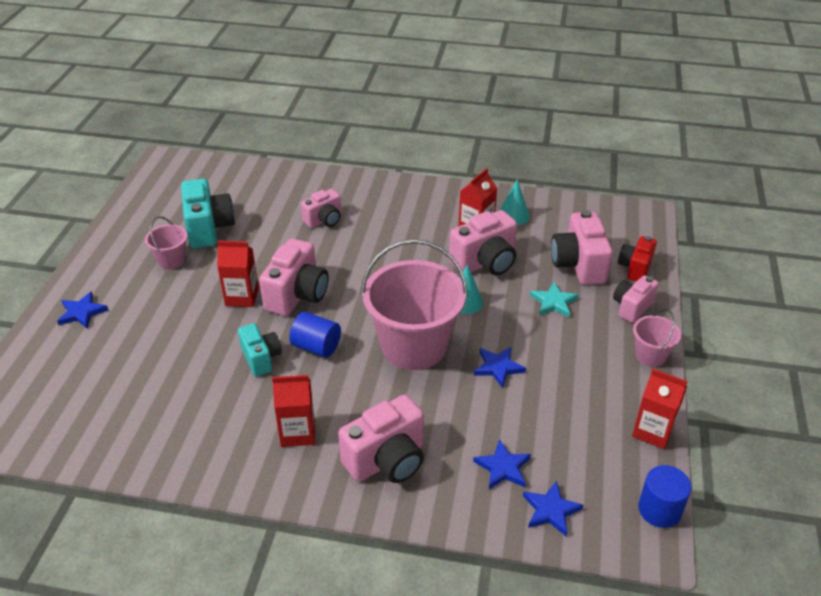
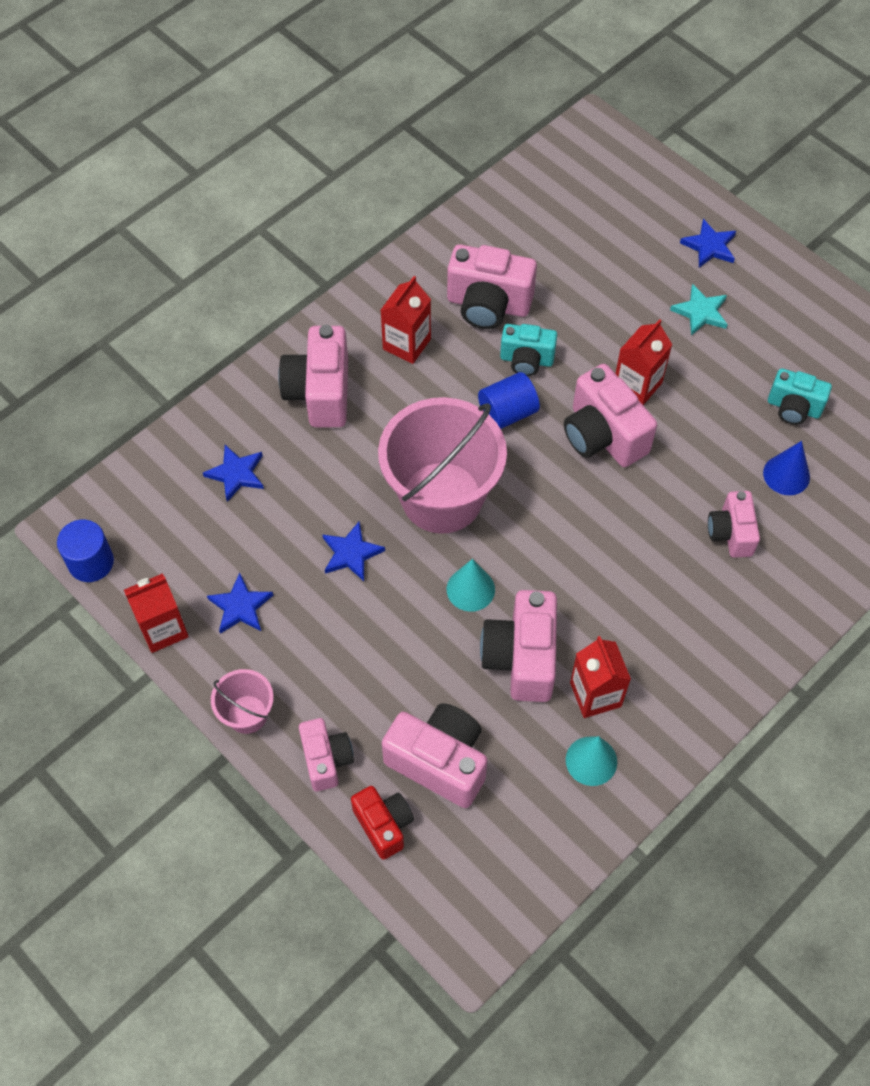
camera: 125 degrees right, 20 degrees up
pink bucket [145,216,188,269] -> none
turquoise camera [181,179,235,248] -> turquoise camera [768,368,832,425], size x0.63
blue star [523,481,584,536] -> blue star moved to [207,573,273,634]
turquoise star [530,282,579,318] -> turquoise star moved to [670,284,728,336]
none -> pink camera [447,244,537,329]
none -> blue cone [763,441,810,495]

